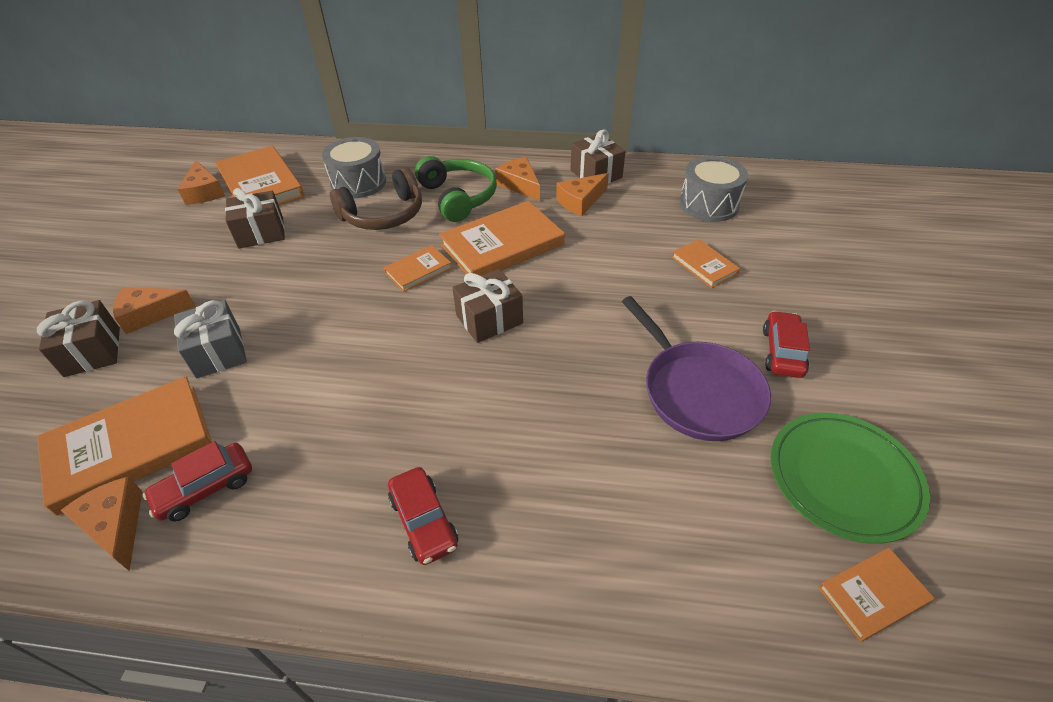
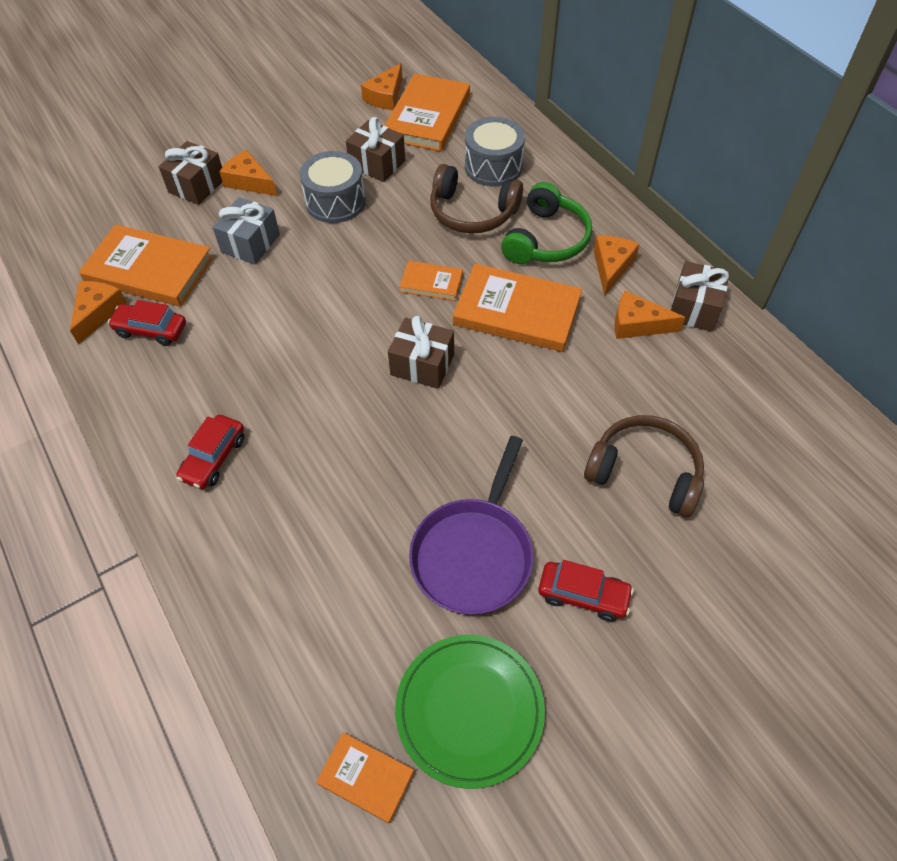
camera: 50 degrees right, 10 degrees up
orange book [672,239,740,288] -> brown headphones [584,415,704,517]
grey drum [680,156,748,222] -> grey drum moved to [300,151,366,223]
red car [763,311,810,378] -> red car turned 45 degrees clockwise [538,560,634,622]

